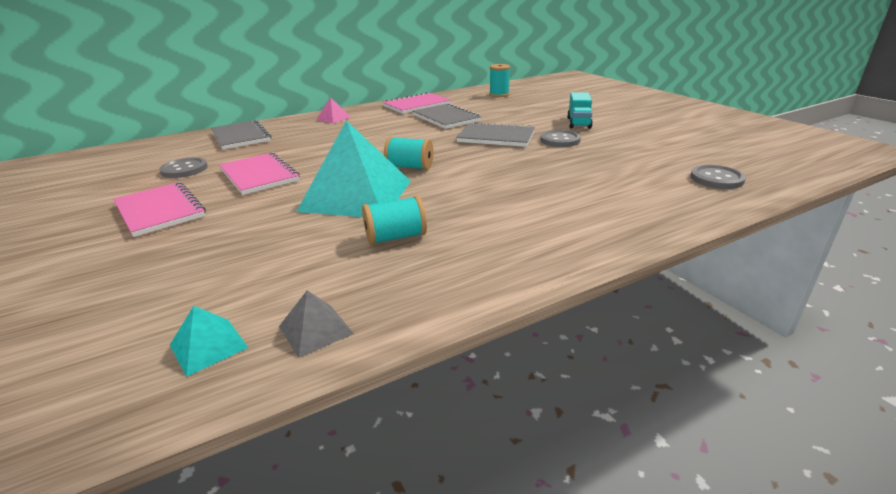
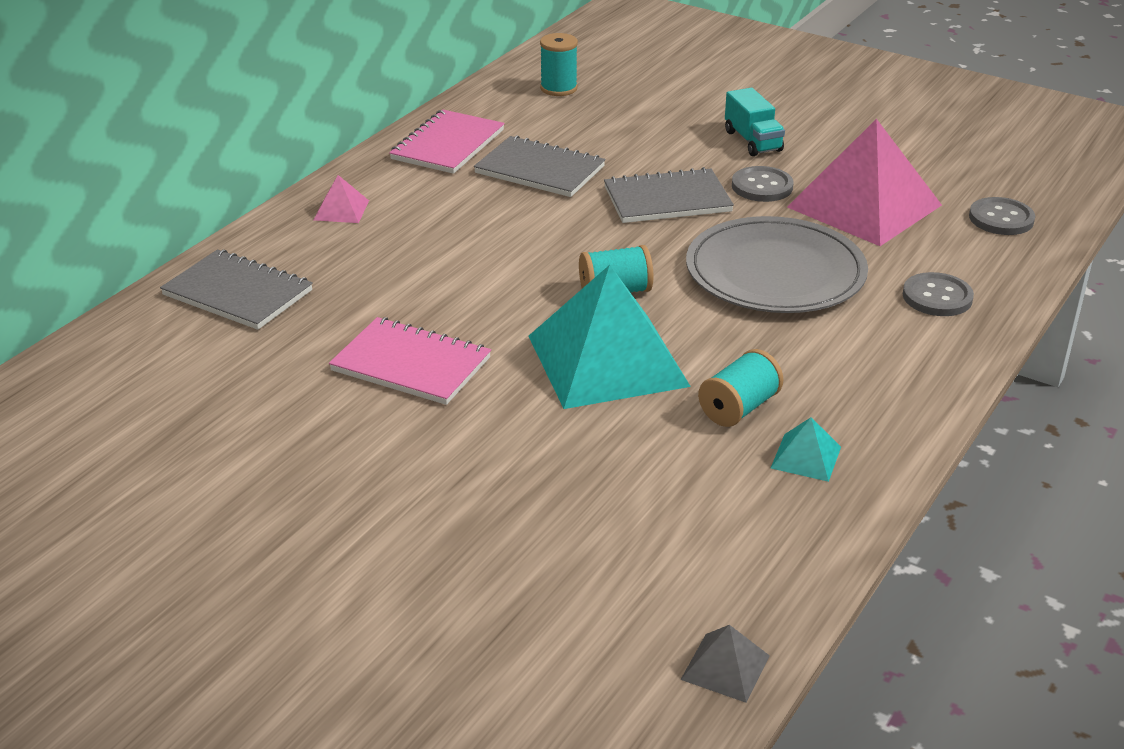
camera: 30 degrees left, 5 degrees up
pink notebook [113,182,206,237] -> none
grey button [159,157,208,178] -> grey button moved to [903,272,974,316]
turquoise pyramid [170,306,248,377] -> turquoise pyramid moved to [771,417,841,482]
grey pyramid [279,290,354,358] -> grey pyramid moved to [681,625,770,703]
none -> grey plate [686,216,868,313]
none -> pink pyramid [787,119,942,246]

